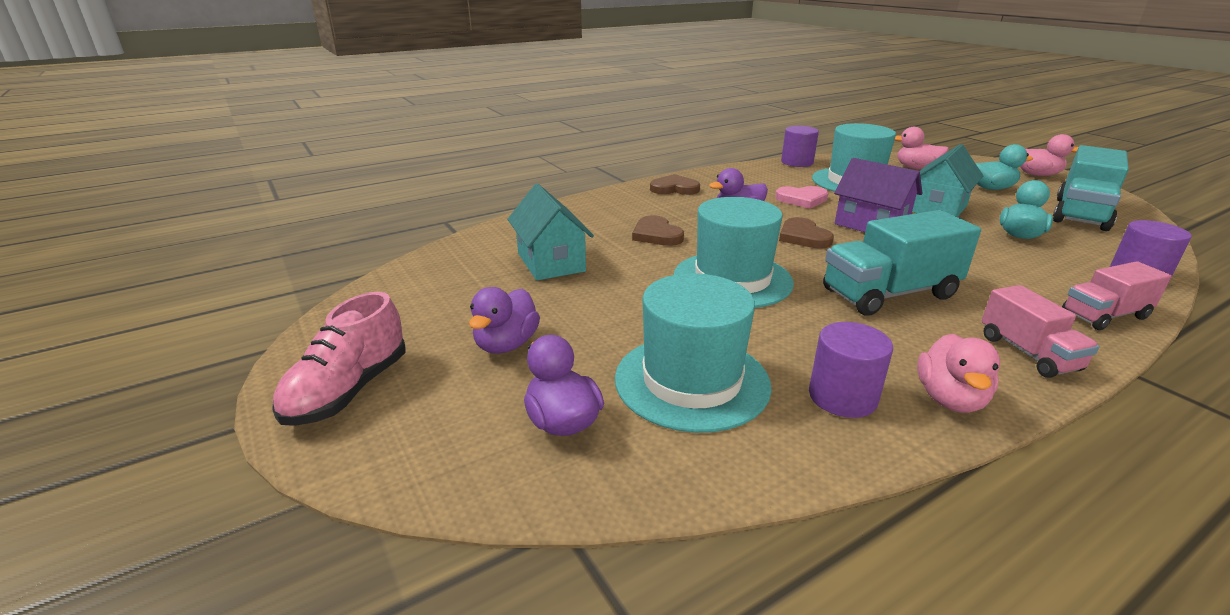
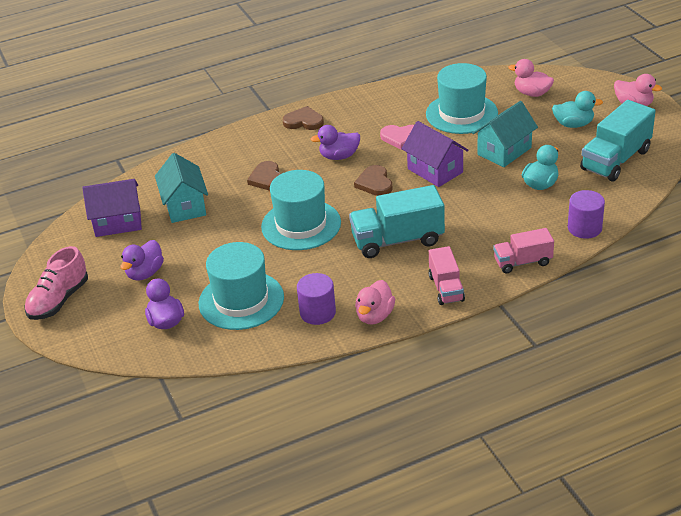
camera: 10 degrees right, 10 degrees up
purple cylinder [781,126,819,167] -> none
none -> purple house [82,179,142,237]

